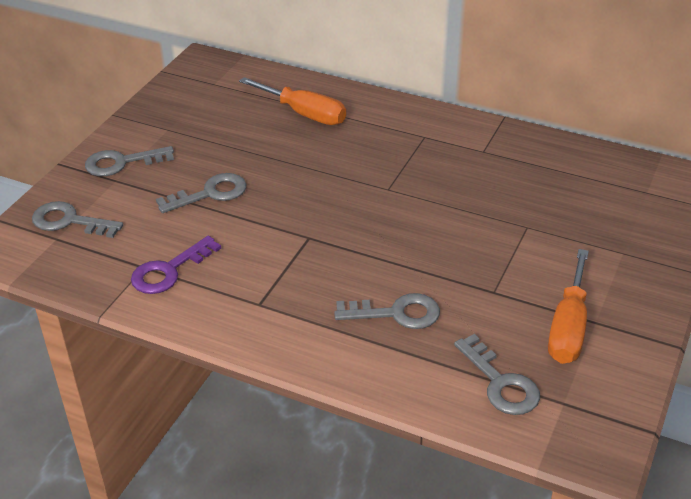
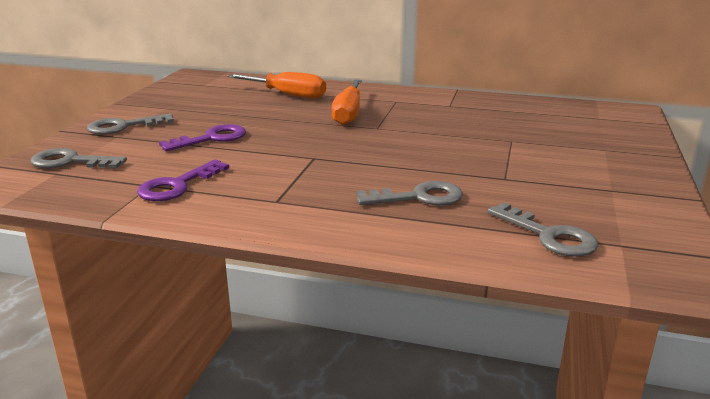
camera: 10 degrees left, 15 degrees down
grey key [156,173,246,213] -> purple key [159,124,246,151]
orange screwdriver [548,249,589,364] -> orange screwdriver moved to [332,80,362,125]

